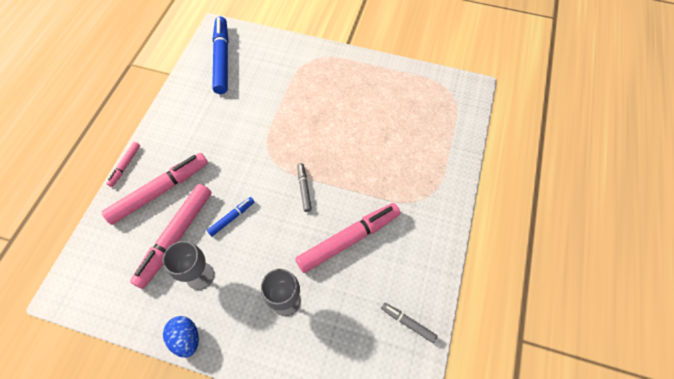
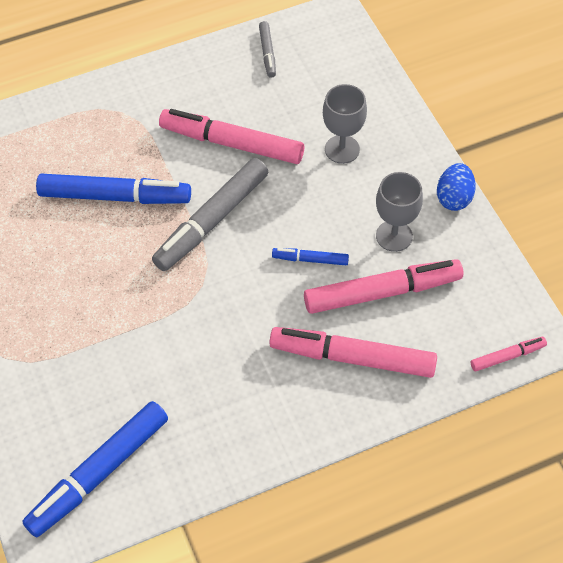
camera: 130 degrees left, 5 degrees down
pink marker [106,142,140,187] -> pink marker moved to [471,337,547,371]
grey marker [297,163,312,212] -> grey marker [152,158,268,271], size x2.06
none -> blue marker [36,174,191,204]

